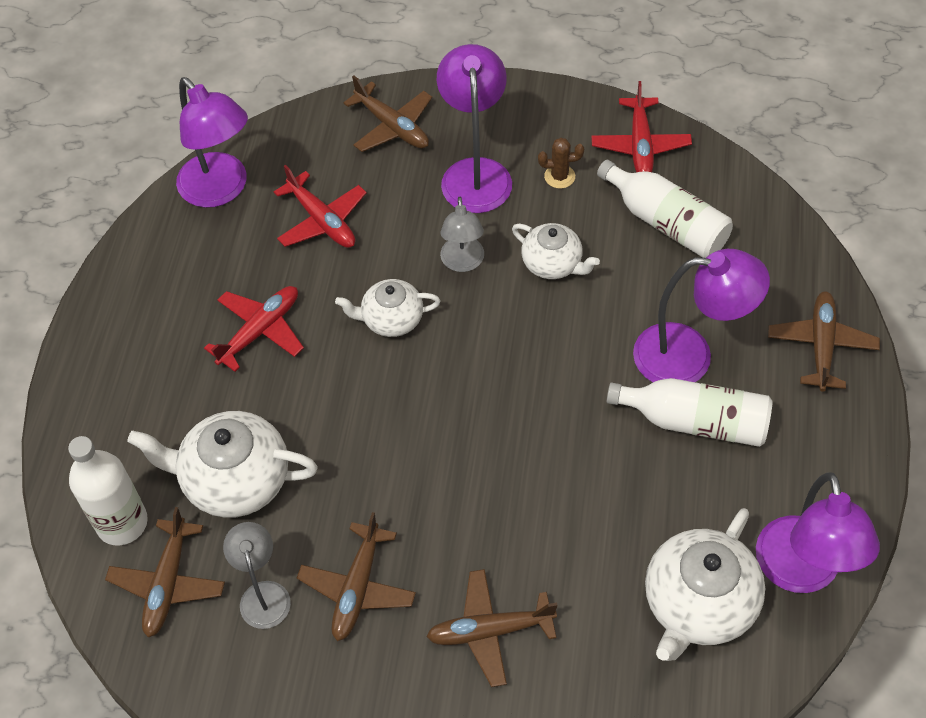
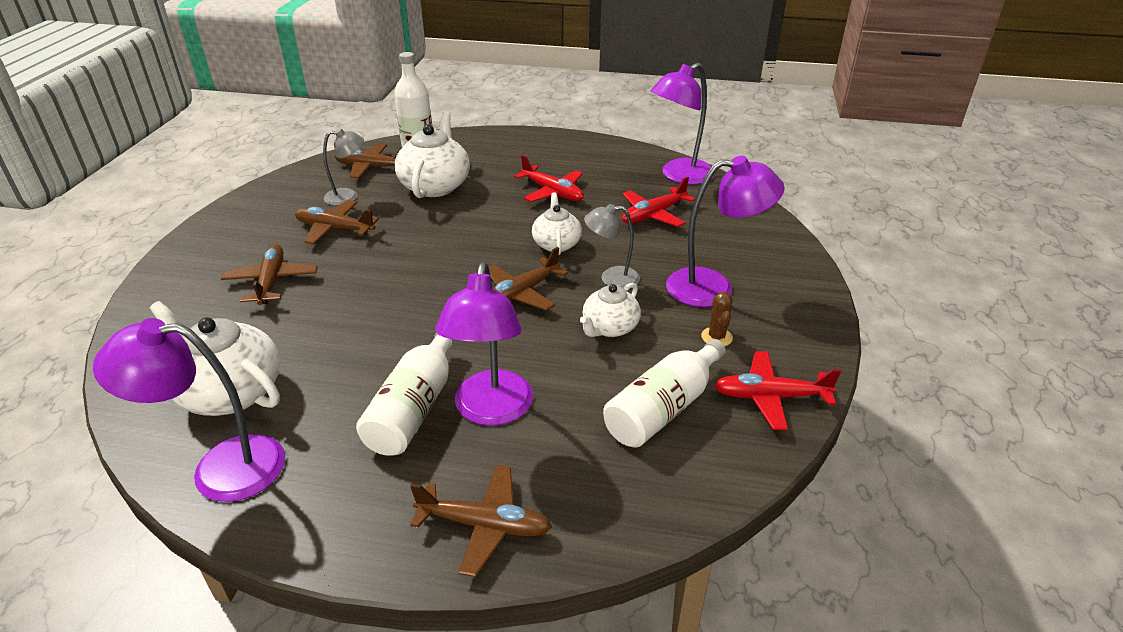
camera: 90 degrees right, 20 degrees down
brown plane [343,75,432,152] -> brown plane moved to [489,247,568,311]

